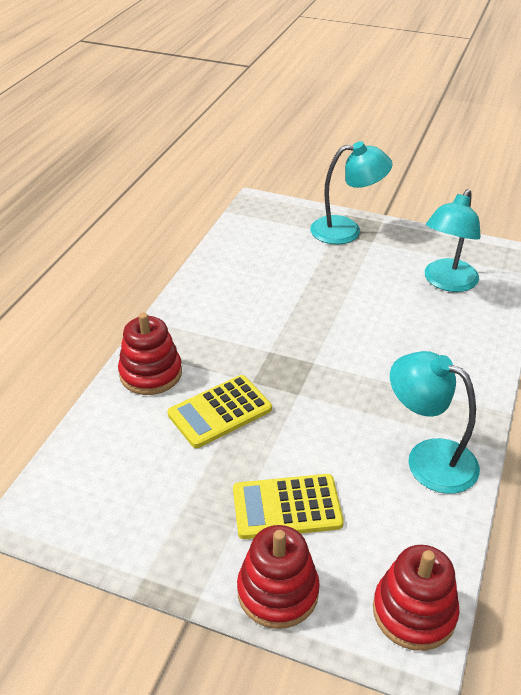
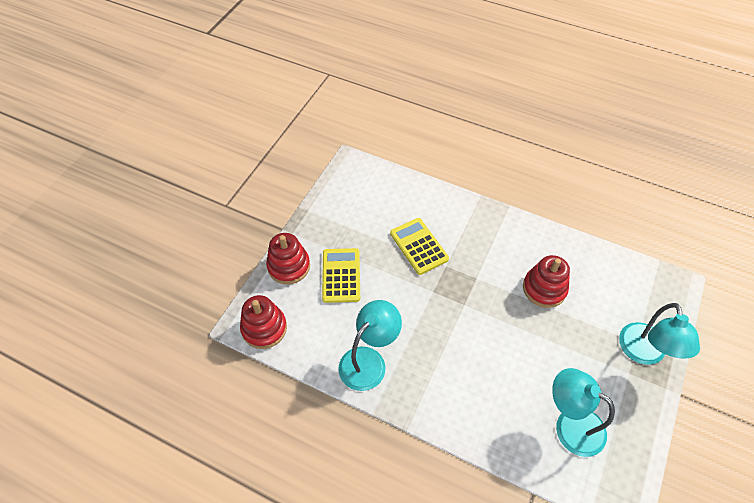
camera: 95 degrees right, 15 degrees up
red stacking toy [118,313,182,395] -> red stacking toy moved to [523,255,570,308]

